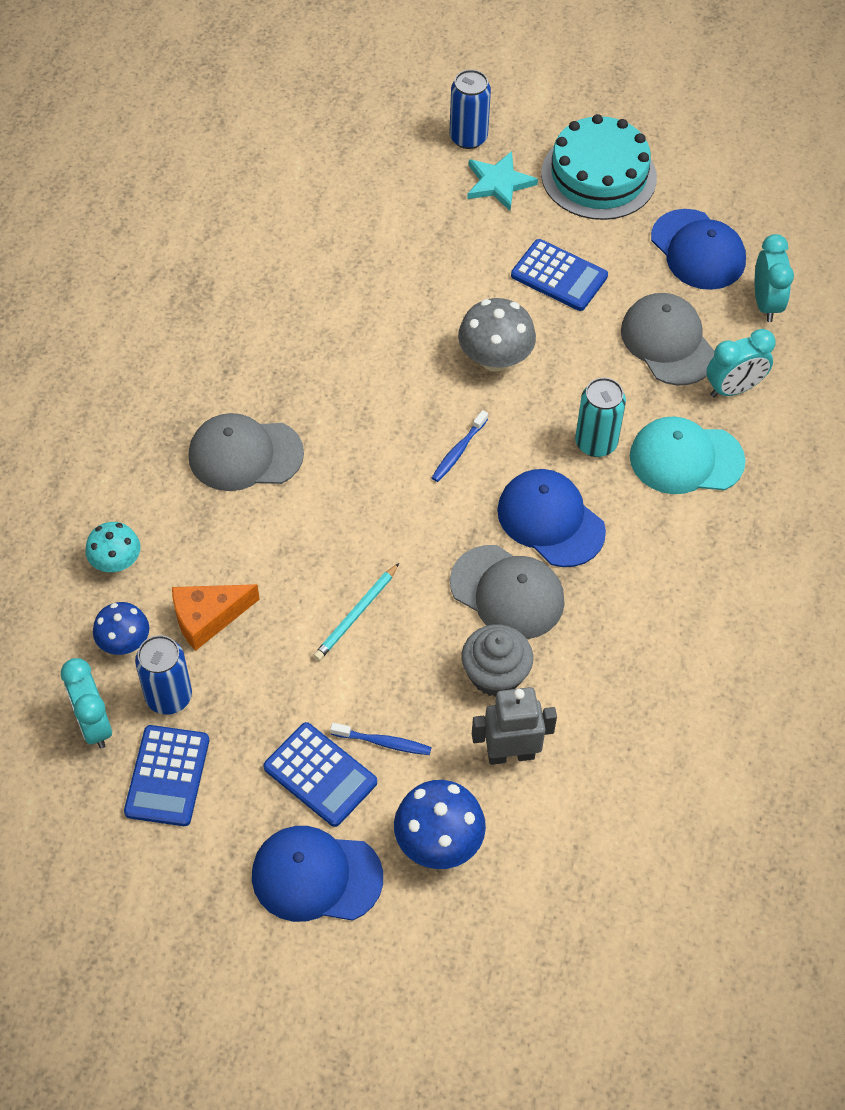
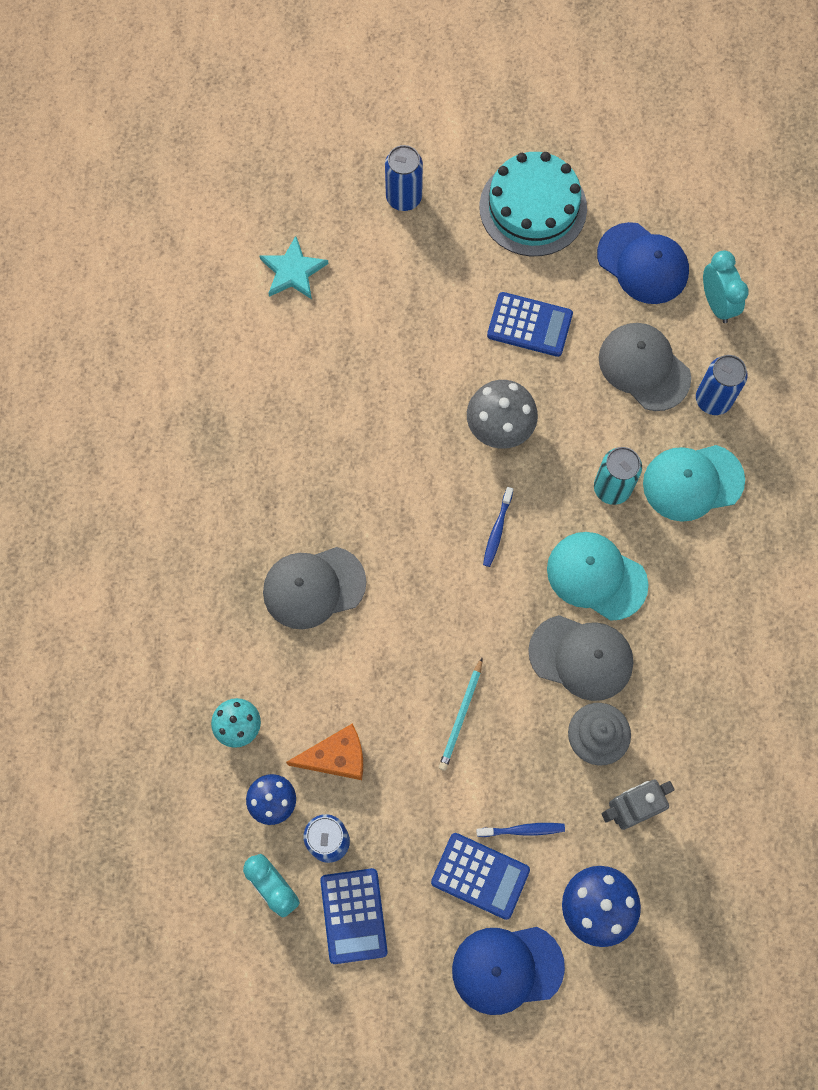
camera: 15 degrees left, 15 degrees up
orange cheese [172,584,260,651] -> orange cheese turned 150 degrees counterclockwise [286,723,363,780]
turquoise star [467,151,538,211] -> turquoise star moved to [259,236,329,299]
blue cap [497,469,606,567] -> turquoise cap [547,532,648,621]
turquoise clock [706,329,776,397] -> blue can [696,355,748,415]

